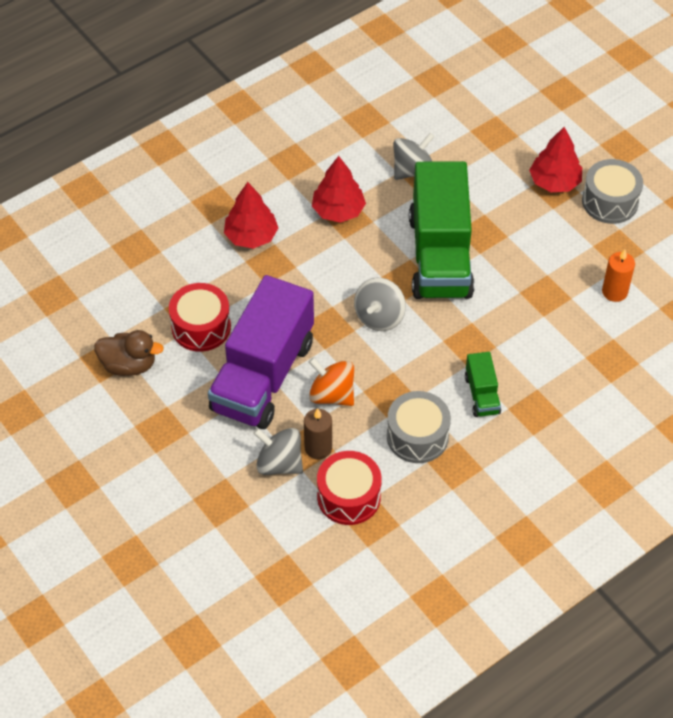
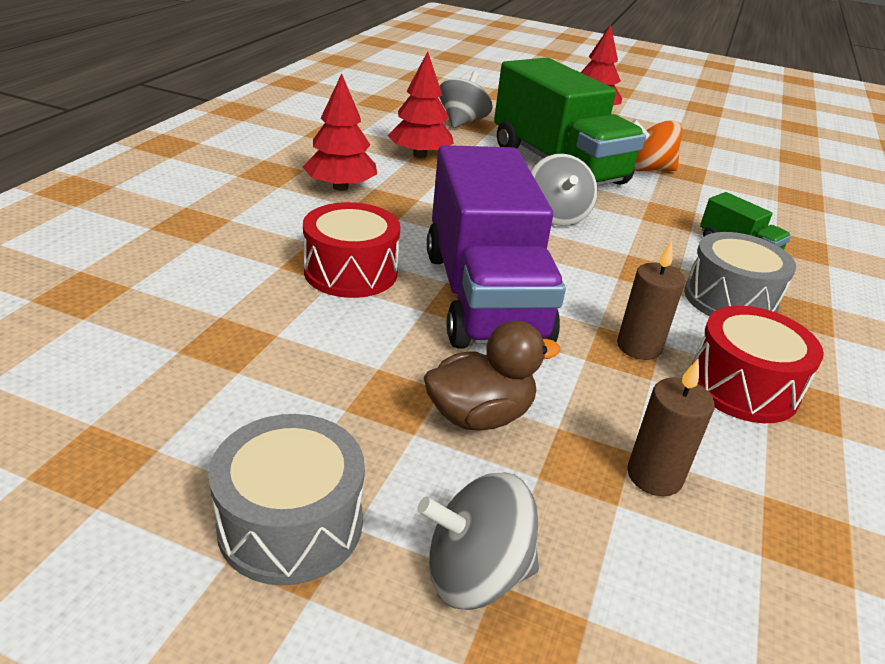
camera: 35 degrees left, 20 degrees down
brown duck [94,330,164,376] -> brown duck moved to [424,321,561,431]
grey spinning top [253,428,303,475] -> grey spinning top moved to [417,473,539,610]
orange spinning top [309,358,354,406] -> orange spinning top moved to [632,119,683,171]
grey drum [582,159,643,224] -> grey drum moved to [208,414,365,586]
orange candle [602,249,635,302] -> none
none -> brown candle [627,359,715,496]

